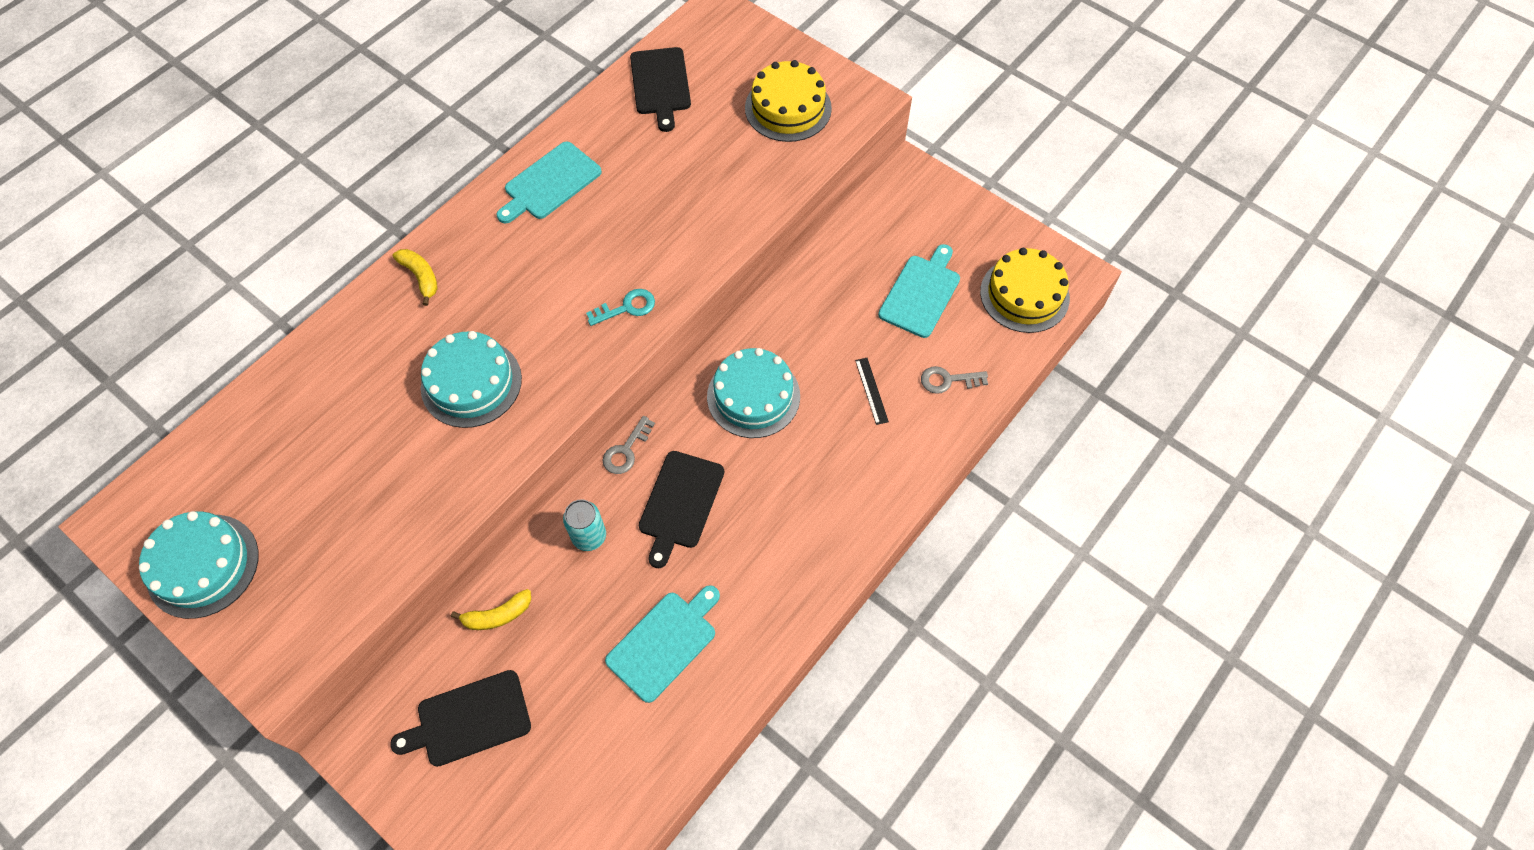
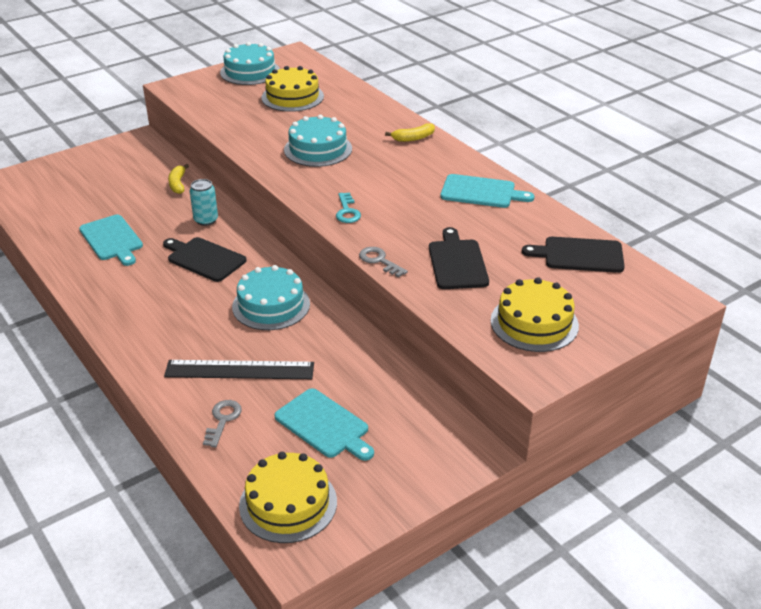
camera: 105 degrees right, 25 degrees down
black cutting board [390,670,531,767] -> black cutting board moved to [429,227,489,289]
turquoise cutting board [497,141,602,224] -> turquoise cutting board turned 135 degrees clockwise [440,174,535,208]
grey key [603,416,655,474] -> grey key moved to [359,247,408,277]
black ruler [855,358,889,425] -> black ruler [164,360,314,379], size x2.15
none -> yellow cake [262,66,324,112]

